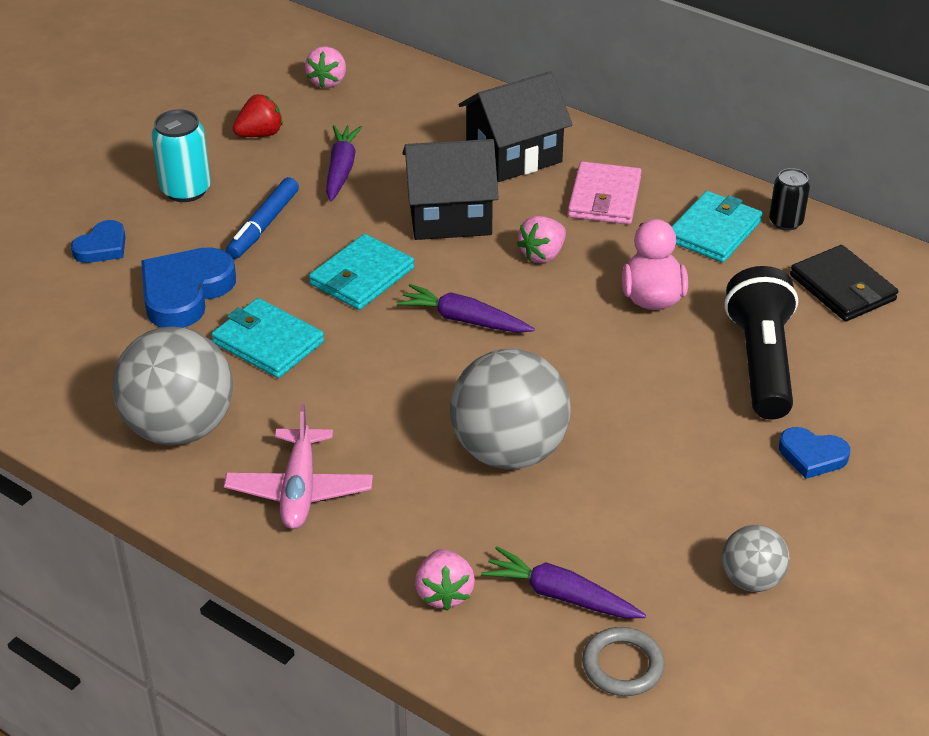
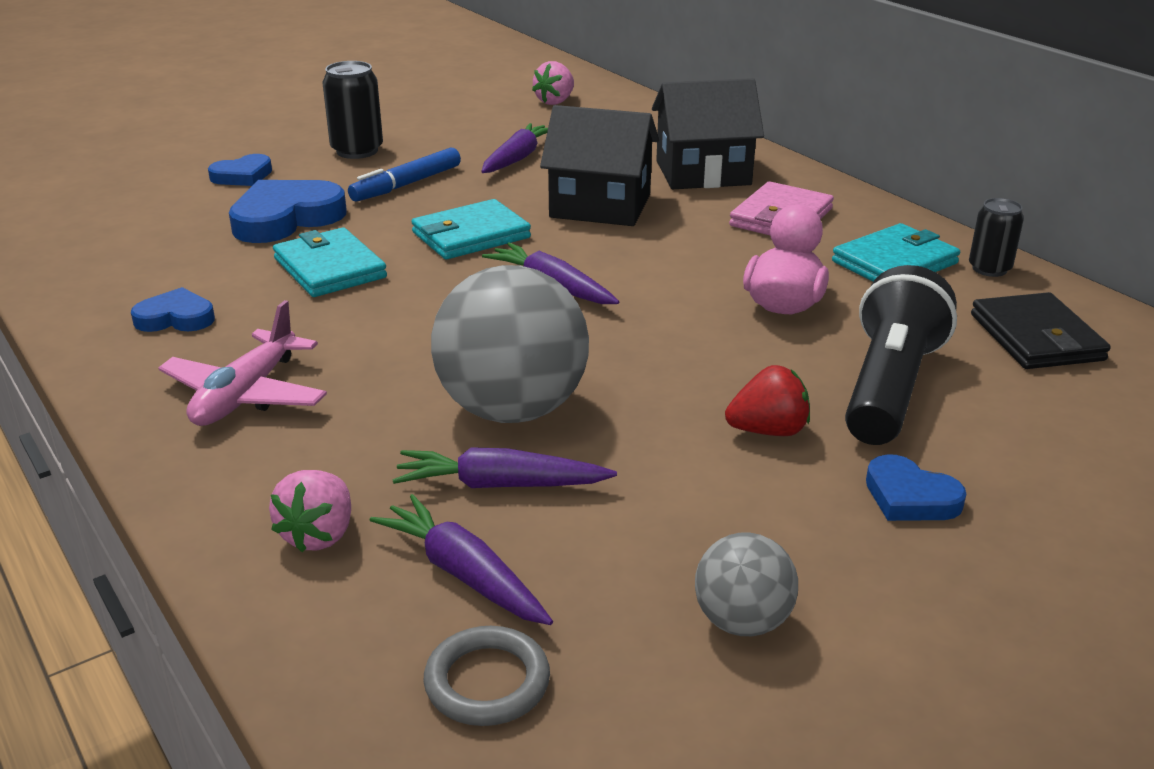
camera: 20 degrees right, 10 degrees down
grey ball [112,327,233,445] -> blue heart [131,287,215,332]
turquoise can [152,109,211,202] -> black can [322,61,383,159]
red strawberry [233,94,283,137] -> red strawberry moved to [725,365,810,436]
pink strawberry [517,216,566,263] -> none
none -> purple carrot [392,447,617,488]

